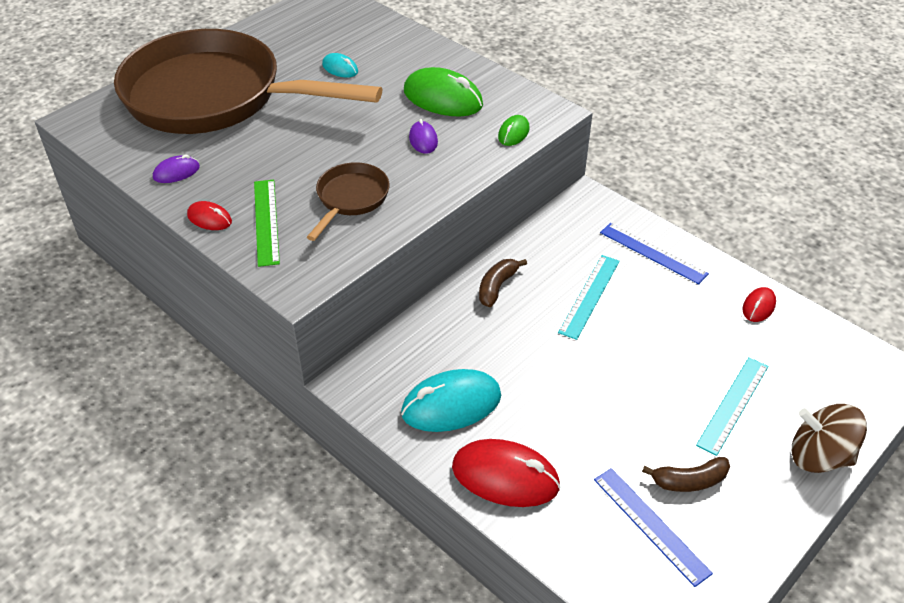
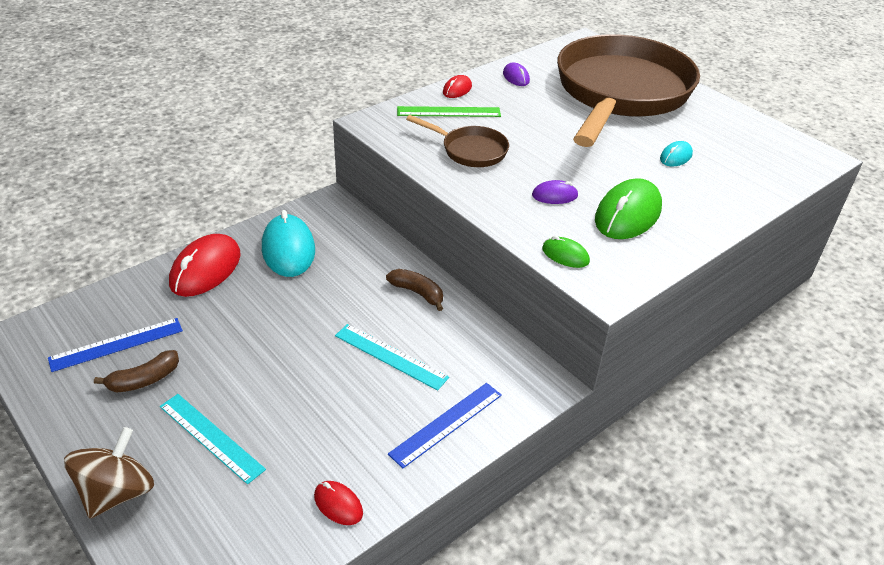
camera: 95 degrees right, 5 degrees down
brown banana [642,457,730,492] -> brown banana turned 120 degrees counterclockwise [94,350,179,392]

